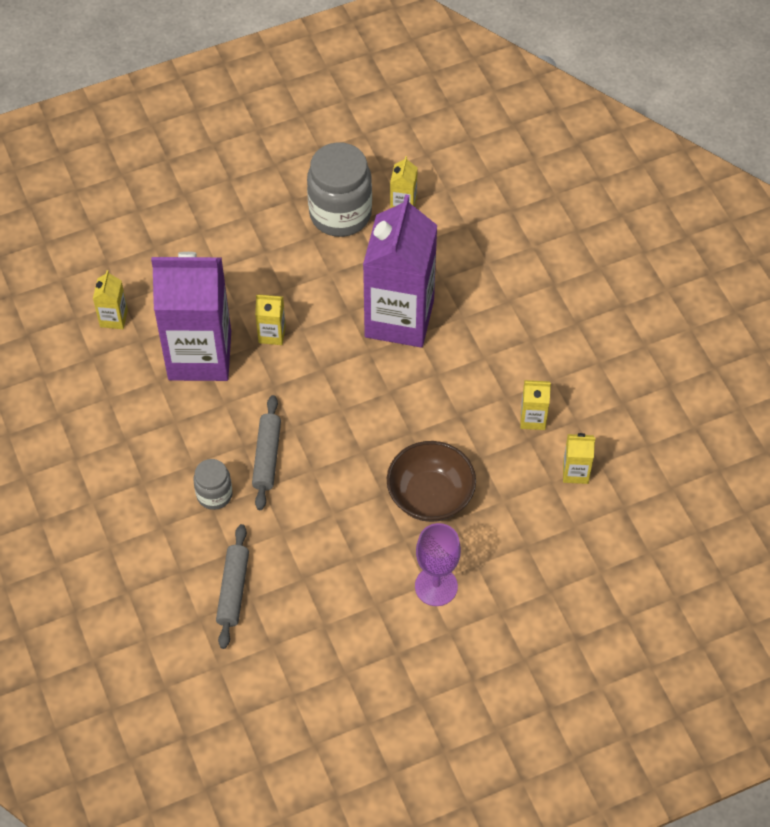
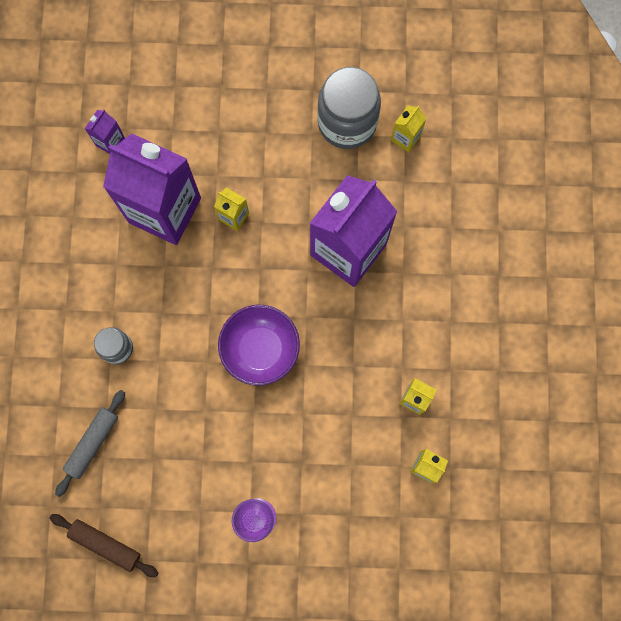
camera: 25 degrees right, 20 degrees up
yellow carton [93,270,128,329] -> purple carton [84,109,125,154]
grey rolling pin [252,395,281,510] -> none
brown bowl [387,441,476,522] -> none
none -> brown rolling pin [49,514,158,577]
none -> purple bowl [218,305,300,386]

